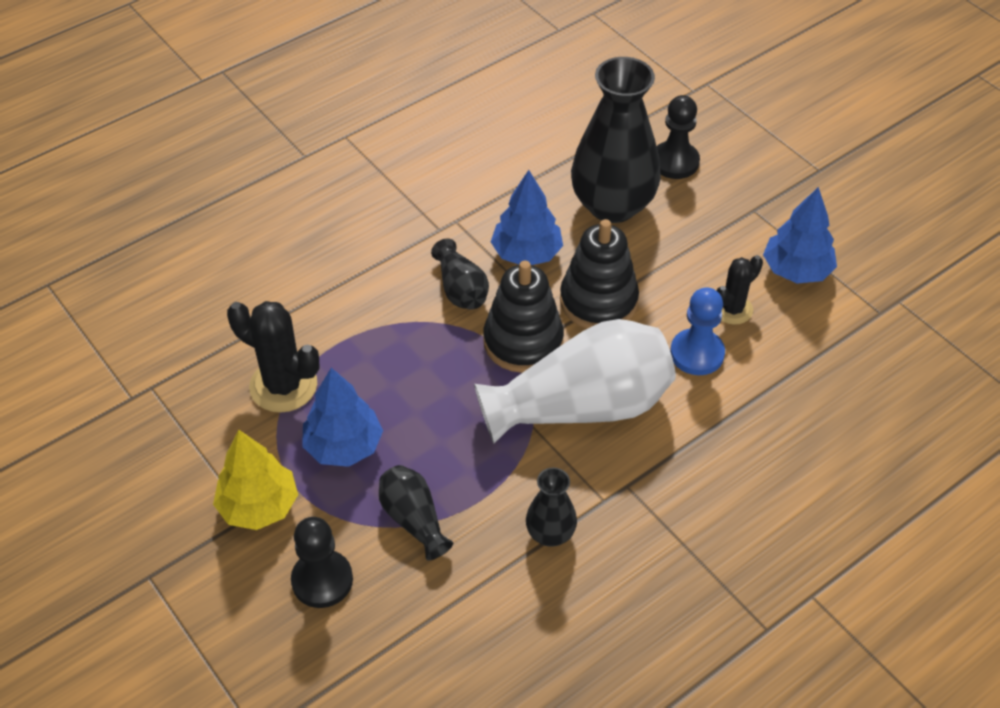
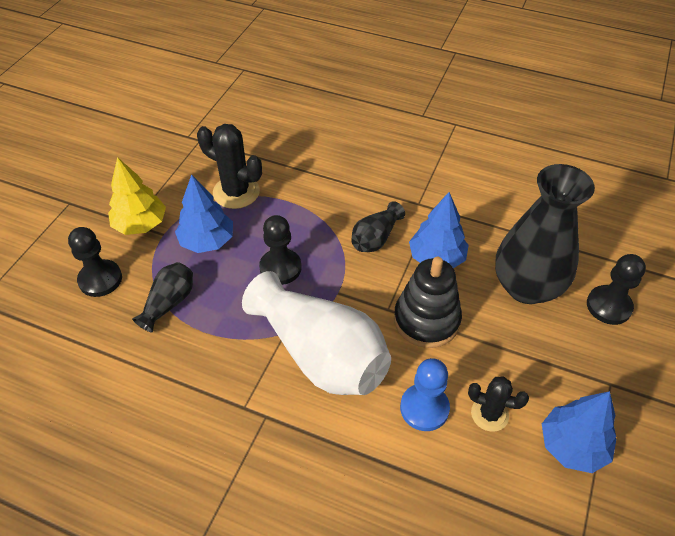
camera: 60 degrees right, 0 degrees up
black cactus [227,301,320,413] -> black cactus turned 60 degrees counterclockwise [197,124,262,209]
black stacking toy [483,261,564,373] -> none
black vase [526,468,577,547] -> none
none -> black pawn [259,215,302,285]

